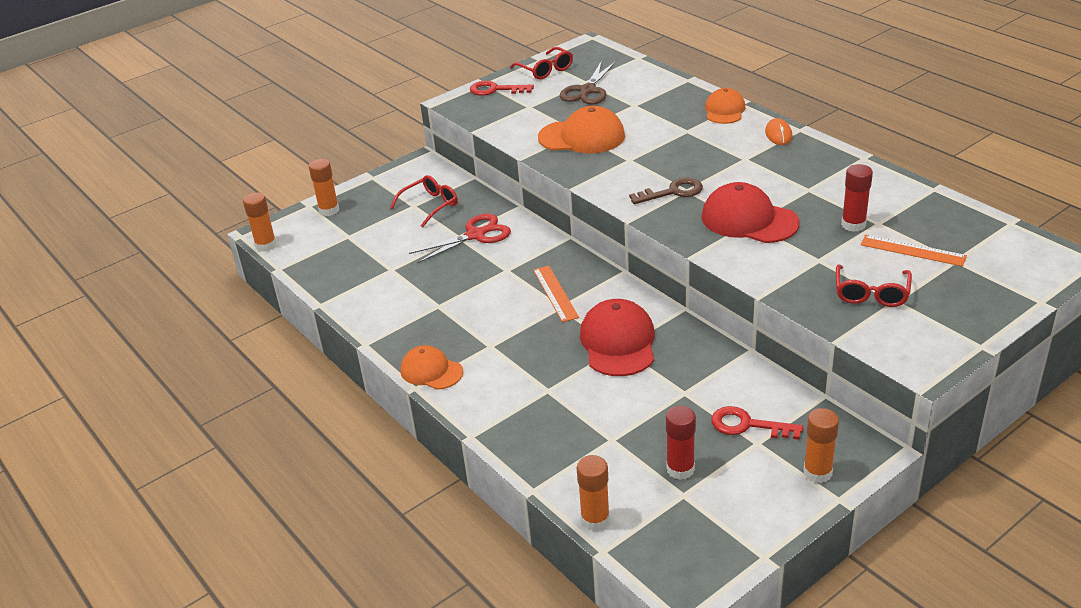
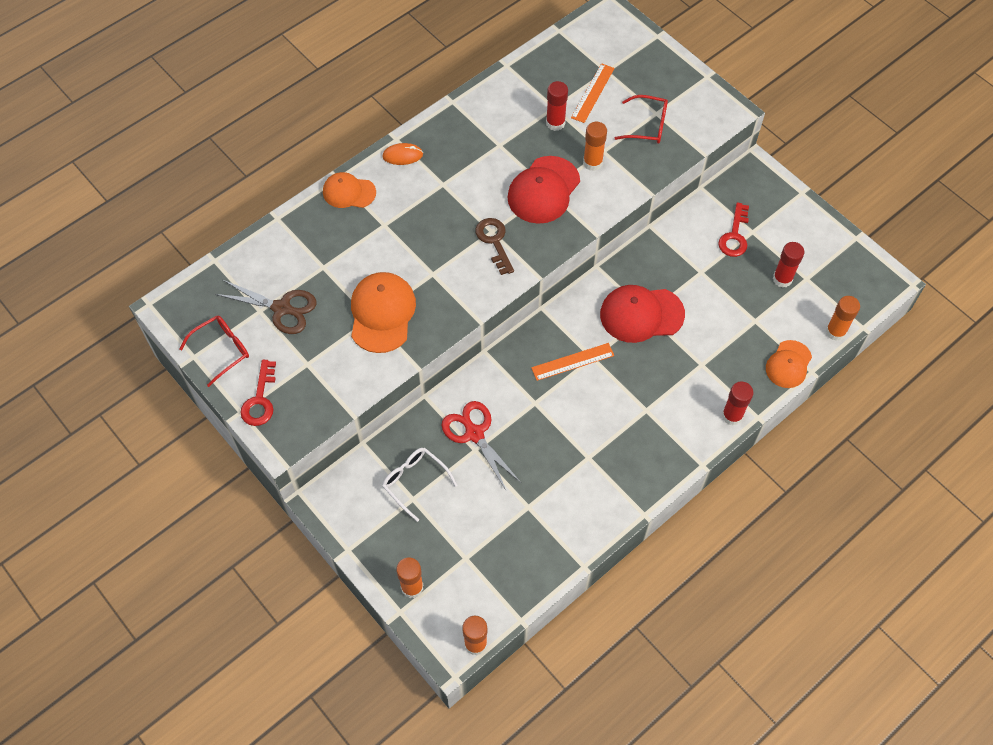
camera: 95 degrees left, 25 degrees up
red glasses [390,175,458,227] -> white glasses [382,448,457,522]
orange cap [401,345,463,390] -> orange cap moved to [766,340,812,388]
orange glue stick [804,408,839,483] -> orange glue stick moved to [583,122,607,171]
none -> red glue stick [722,381,754,425]

